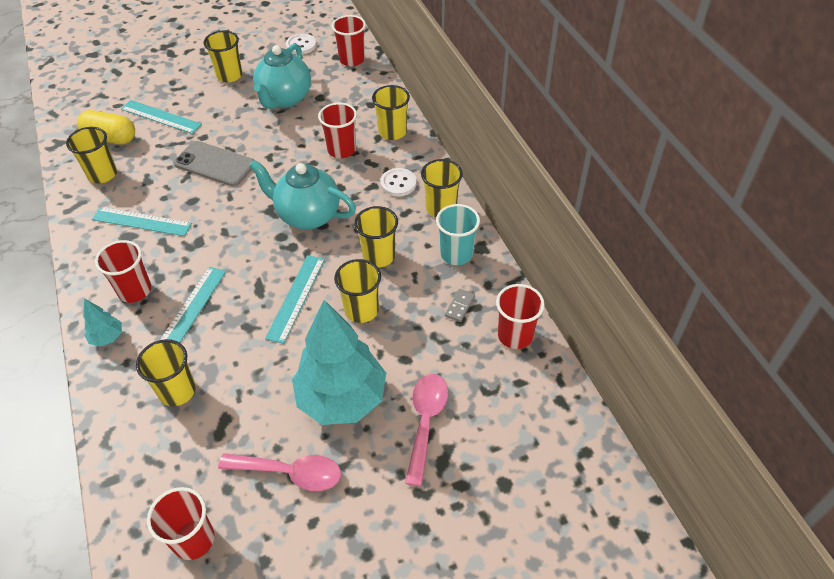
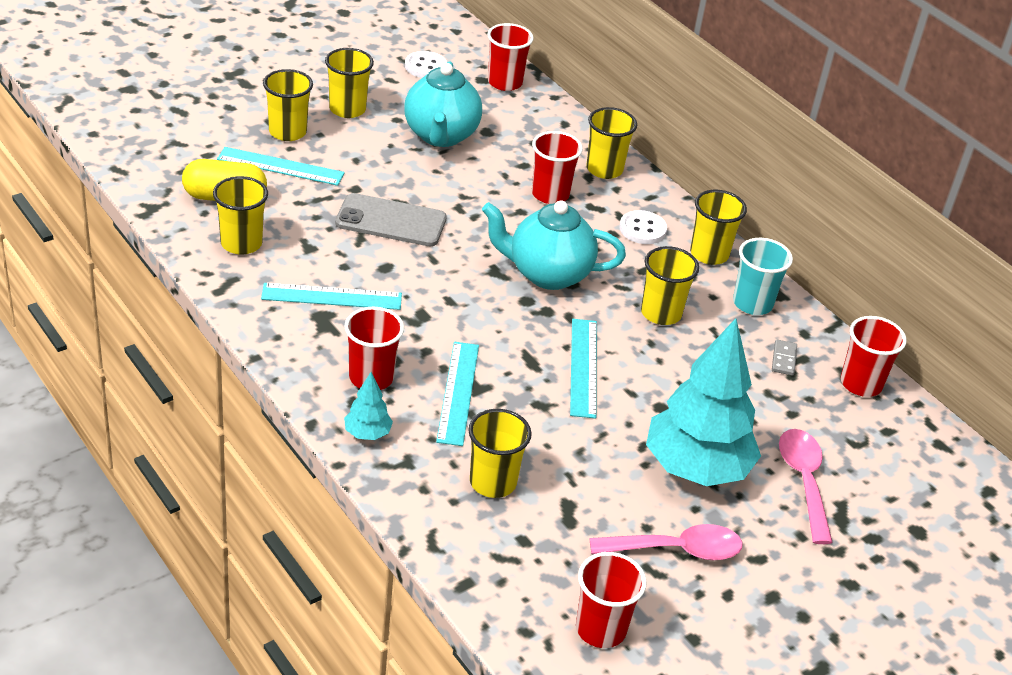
camera: 20 degrees left, 10 degrees down
yellow cup [334,259,381,323] -> yellow cup moved to [263,69,313,141]

